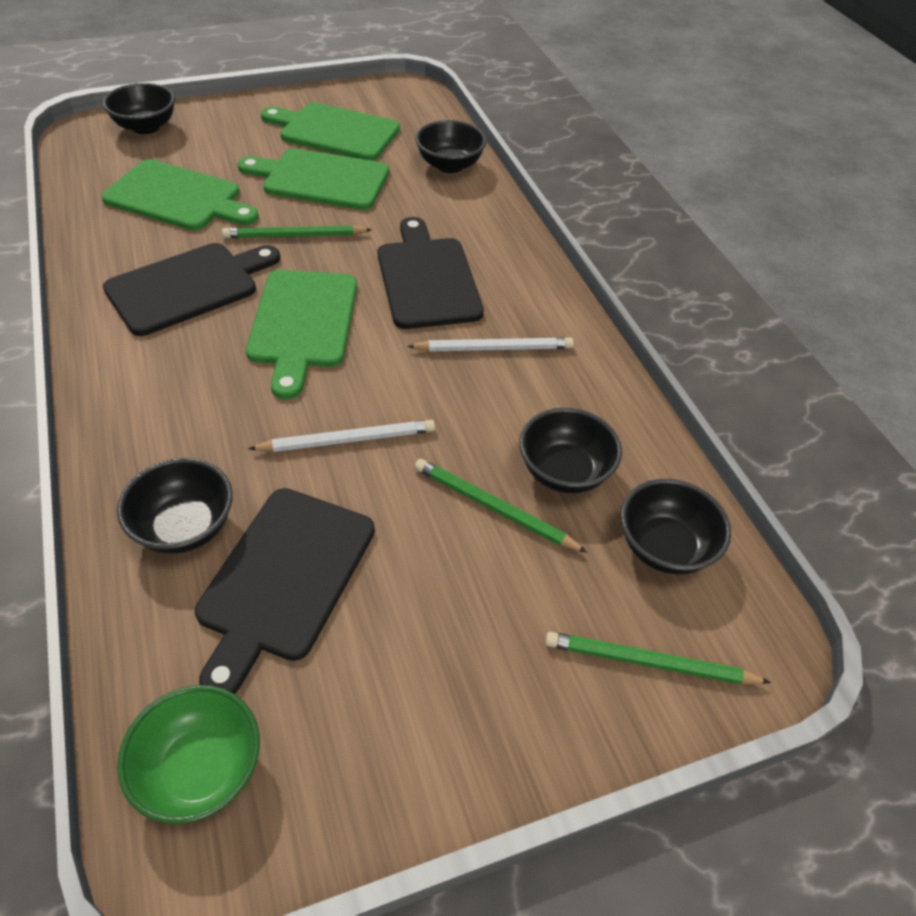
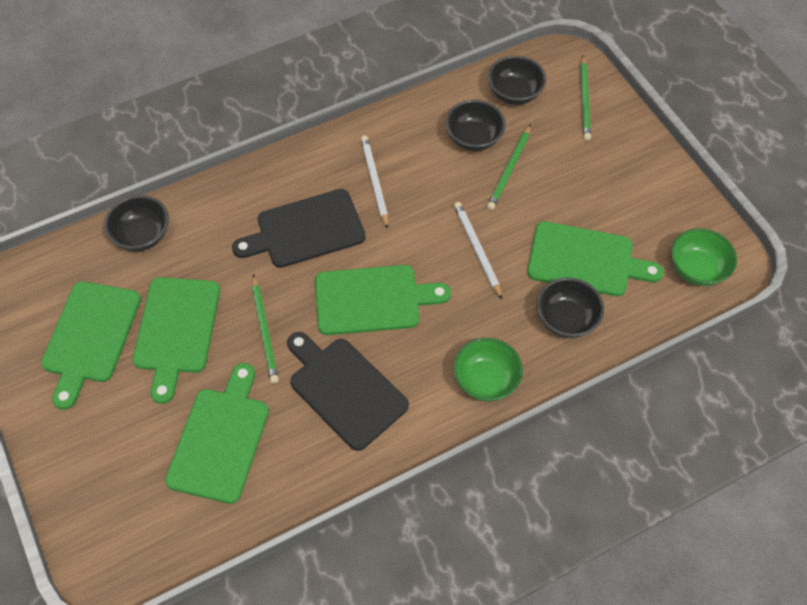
camera: 95 degrees left, 10 degrees up
black bowl [103,83,175,134] -> none
black cutting board [195,488,375,694] -> green cutting board [527,221,664,296]
none -> green bowl [453,338,523,402]

